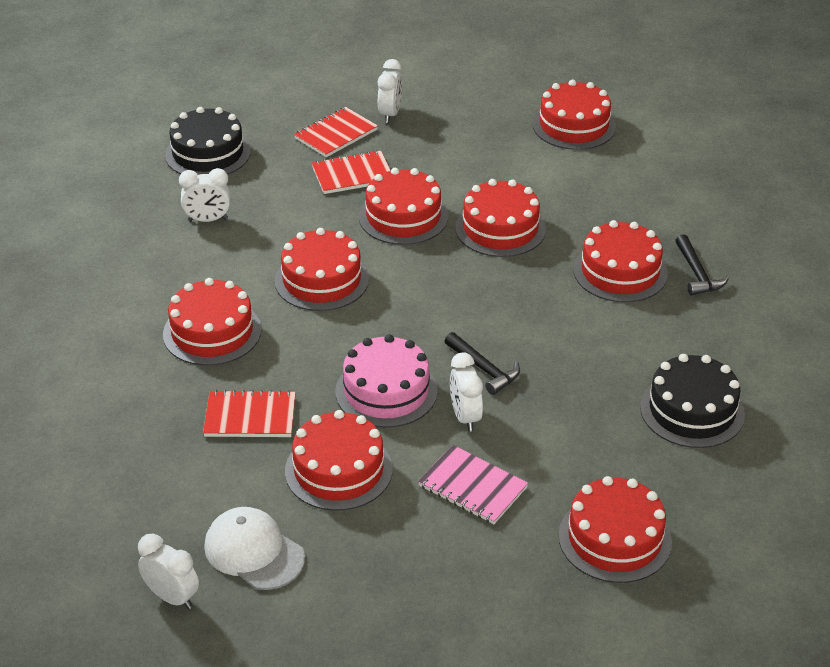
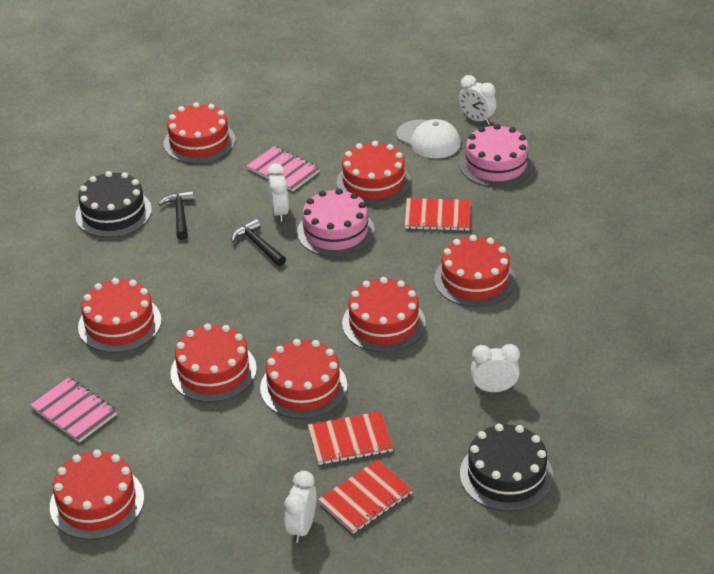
camera: 175 degrees left, 0 degrees up
black hammer [675,234,729,295] -> black hammer moved to [159,191,194,240]
none -> pink notebook [30,377,117,442]
none -> pink cake [459,124,533,187]

